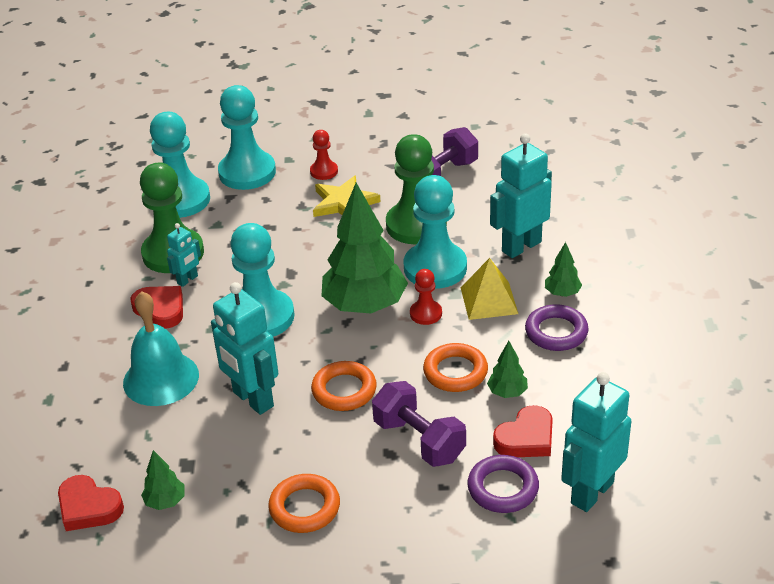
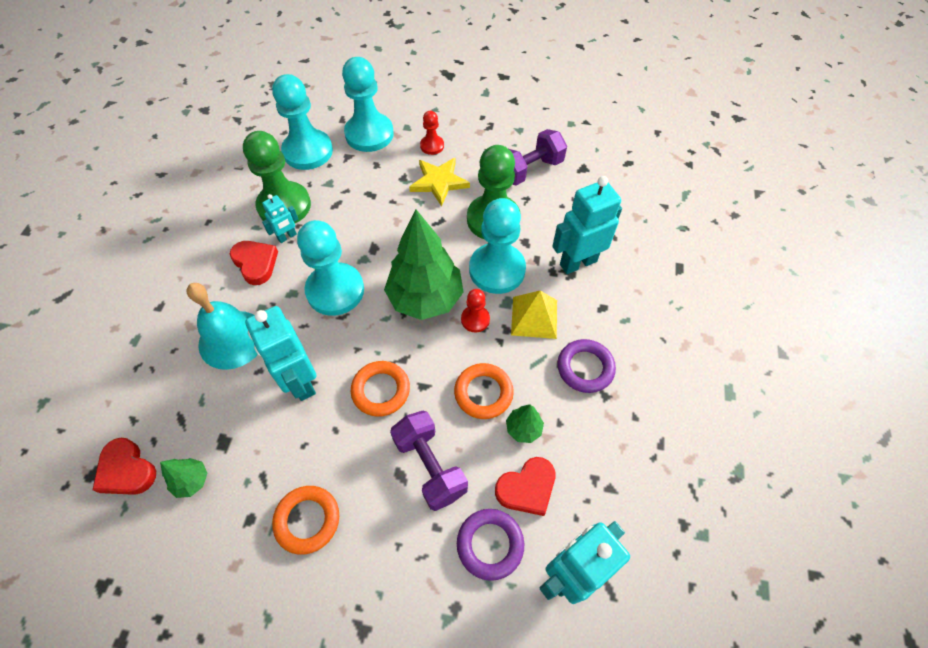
camera: 10 degrees right, 20 degrees up
green tree [545,242,582,297] -> none

